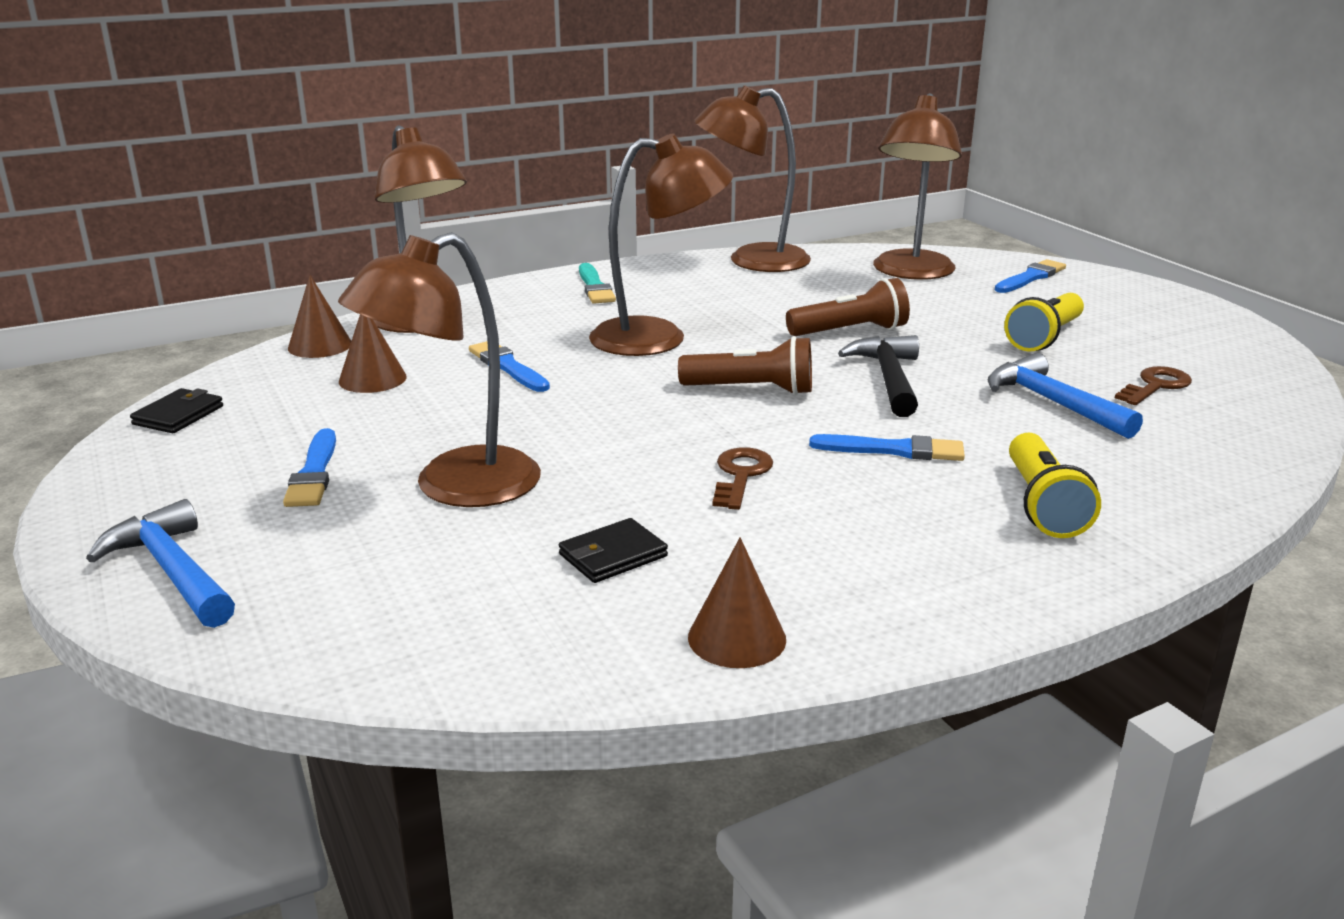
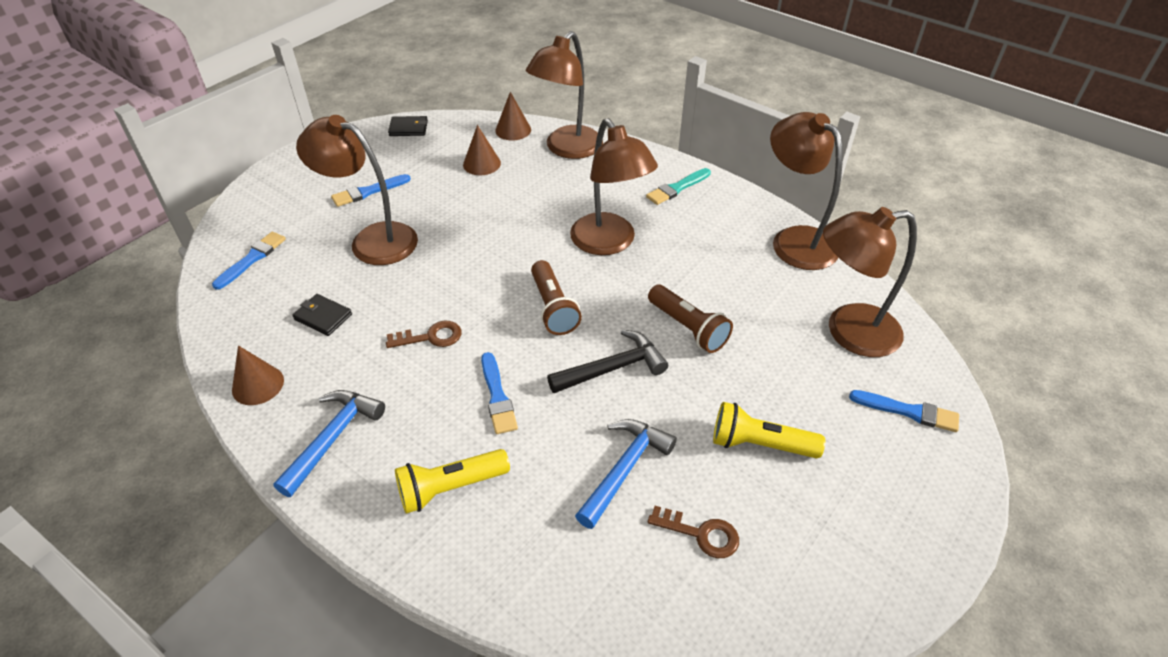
camera: 65 degrees right, 20 degrees up
blue hammer [86,499,235,628] -> blue hammer moved to [273,390,385,497]
blue brush [469,341,550,392] -> blue brush moved to [212,232,286,290]

